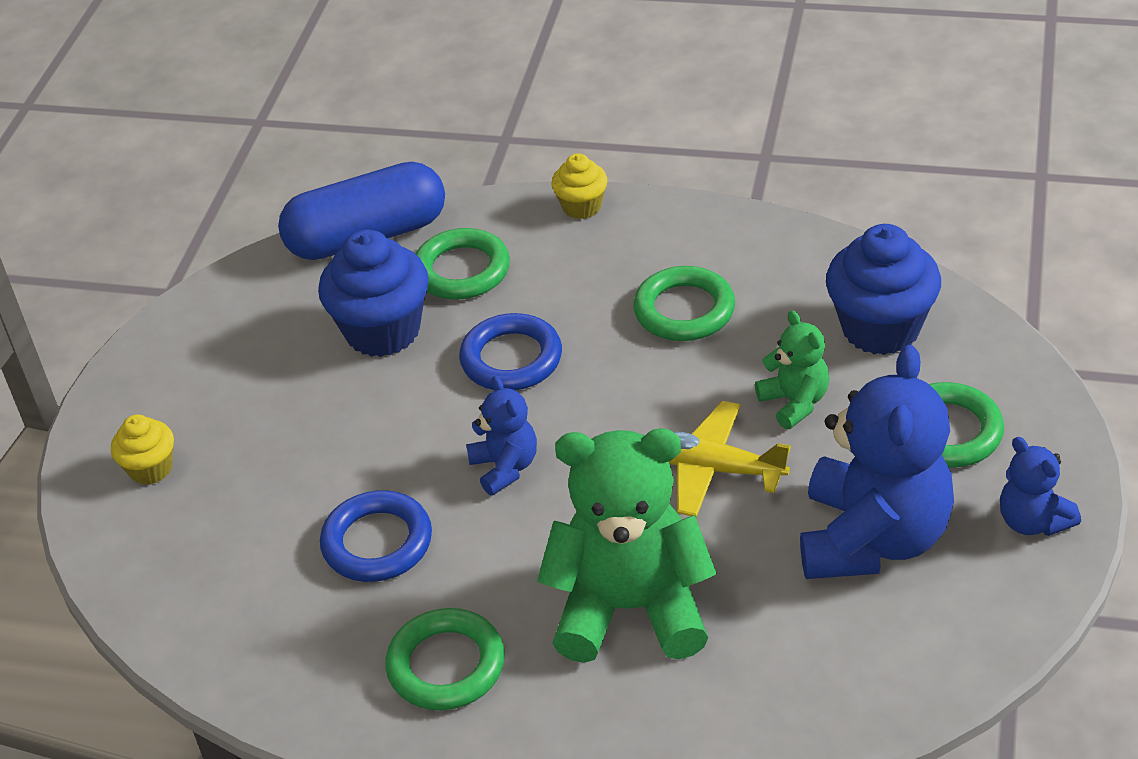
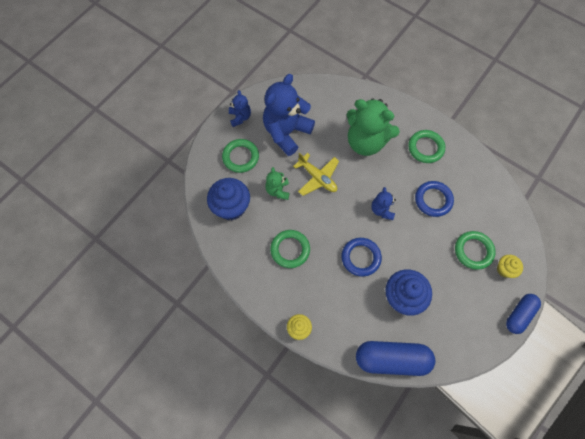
camera: 160 degrees left, 25 degrees up
green ring [416,228,510,300] -> green ring moved to [455,231,496,270]
none -> blue capsule [506,294,541,334]

